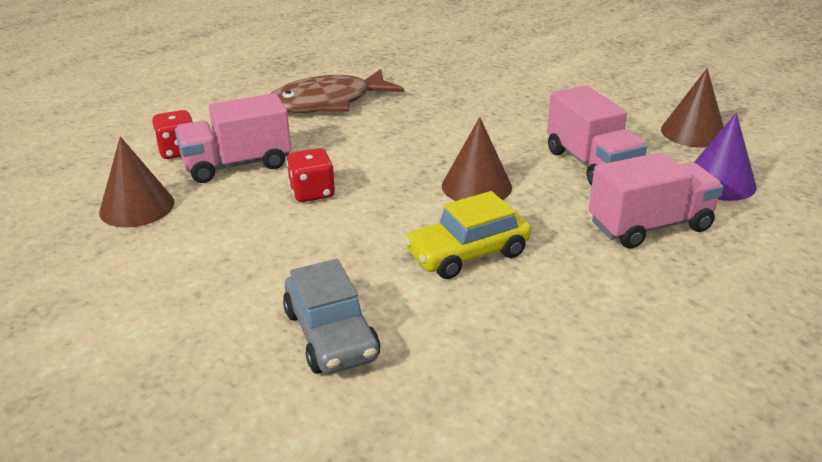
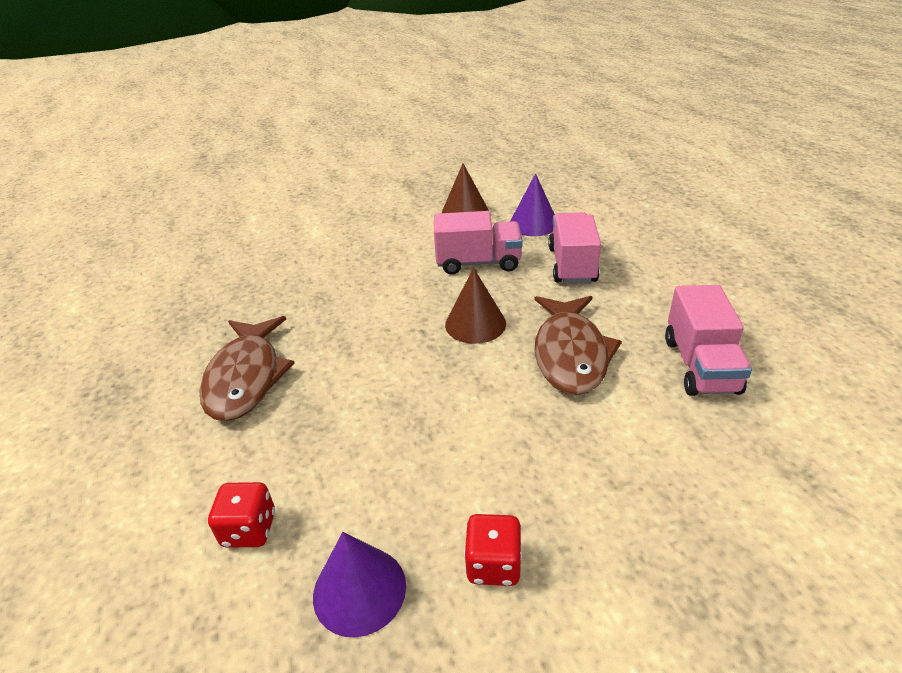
camera: 65 degrees left, 5 degrees up
brown cone [99,136,174,227] -> purple cone [313,532,406,637]
pink truck [175,93,291,183] -> pink truck moved to [665,285,752,396]
grey car [283,259,380,374] -> none
red dice [286,148,335,202] -> red dice moved to [464,514,522,586]
yellow car [404,191,531,279] -> brown fish [534,296,622,395]

